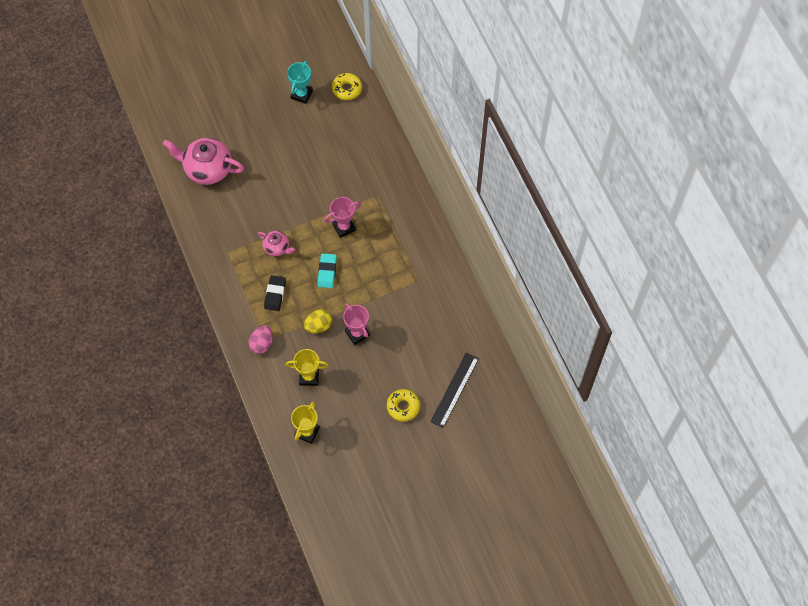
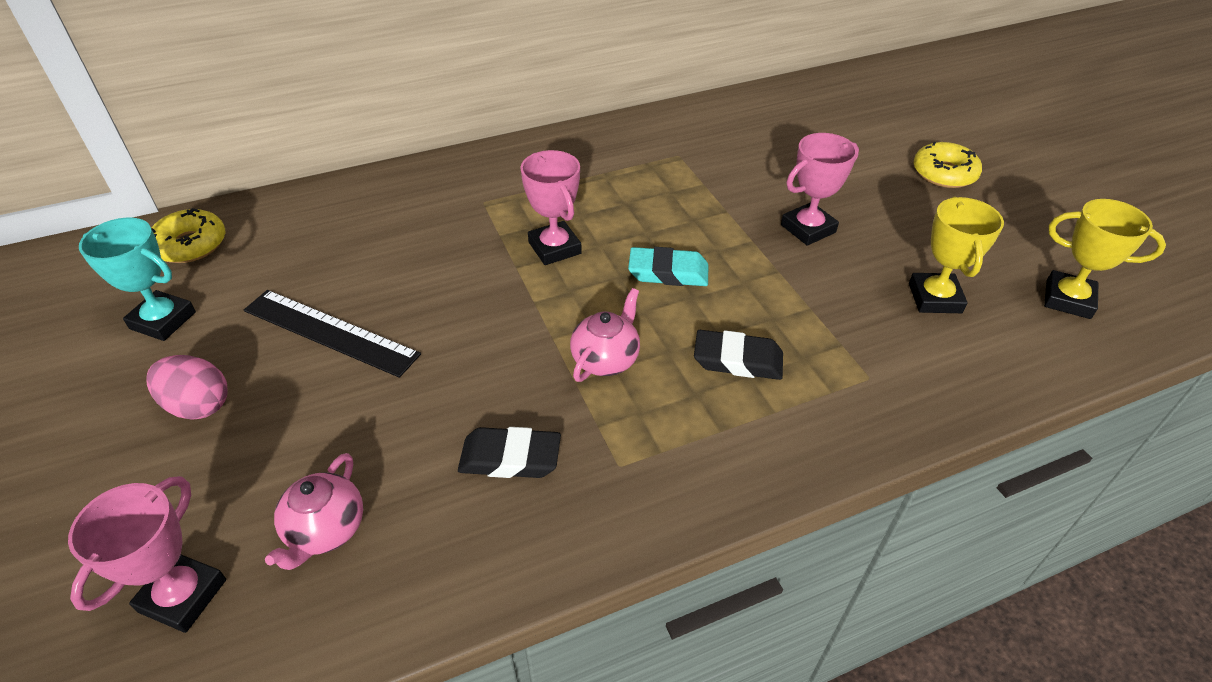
camera: 90 degrees left, 20 degrees down
pink teapot [163,138,244,185] -> pink teapot [265,453,363,570], size x0.53
pink egg [249,325,273,354] -> pink egg moved to [146,355,228,420]
yellow egg [304,310,332,333] -> none
black ruler [430,353,479,428] -> black ruler moved to [244,290,421,378]
none -> pink trophy [68,476,226,633]
none -> black eraser [458,427,561,478]

